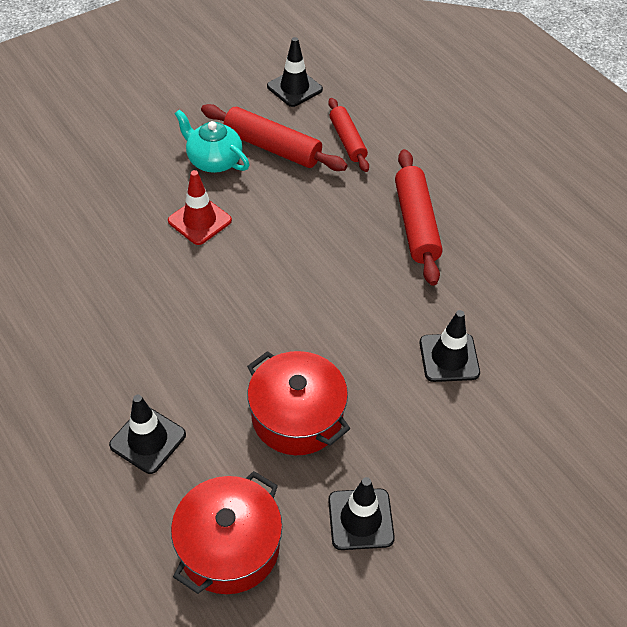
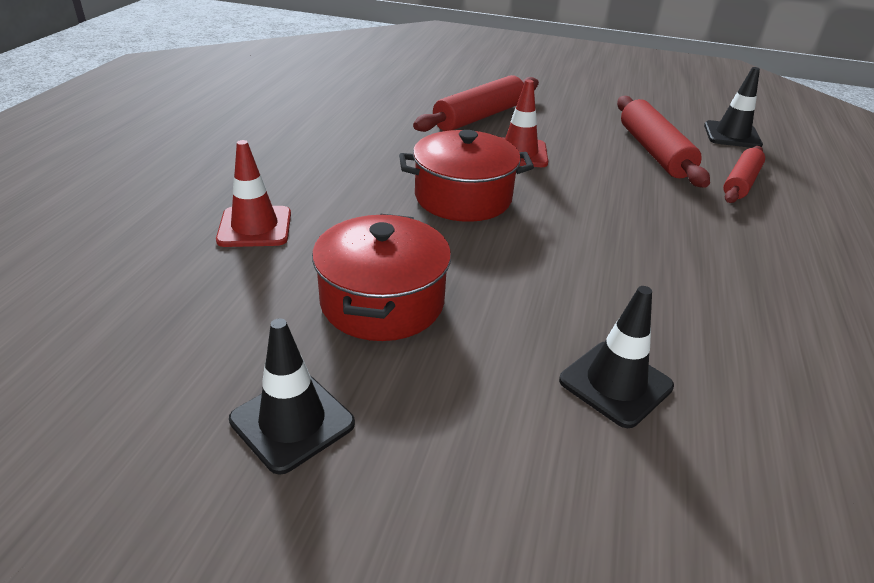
camera: 50 degrees right, 15 degrees down
black traffic cone [109,395,186,474] -> red traffic cone [216,140,291,247]
red pot [171,471,282,594] -> red pot moved to [399,130,534,222]
turquoise teapot [175,109,250,173] -> none
red rolling pin [395,149,443,286] -> red rolling pin moved to [413,75,539,132]

